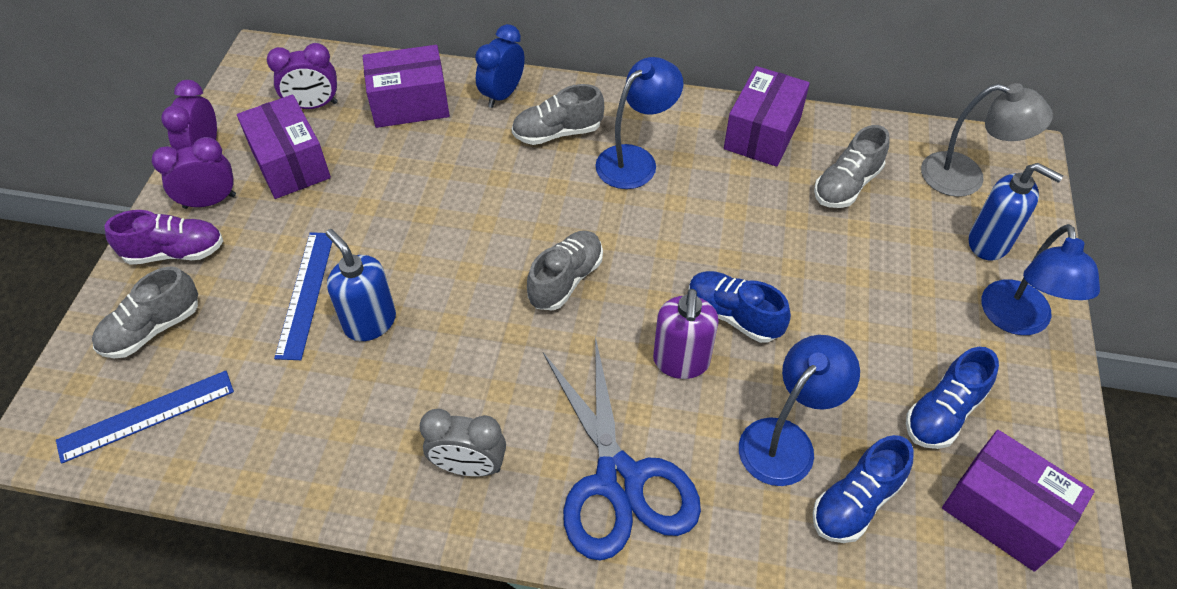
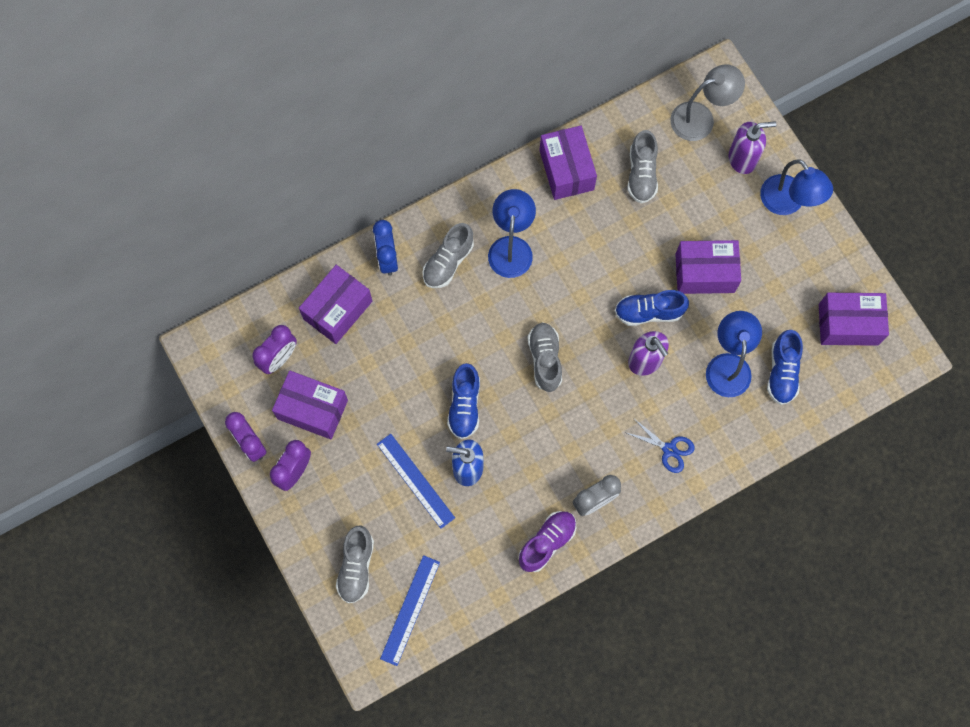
camera: 40 degrees left, 20 degrees up
purple shoe [104,210,223,265] -> purple shoe moved to [519,511,576,572]
blue scissors [543,336,701,561] -> blue scissors [624,419,695,473], size x0.47
blue shoe [906,347,999,449] -> blue shoe moved to [447,363,480,439]
blue soap dispenser [969,163,1063,261] -> purple soap dispenser [729,121,776,174]
none -> purple box [675,240,741,294]

